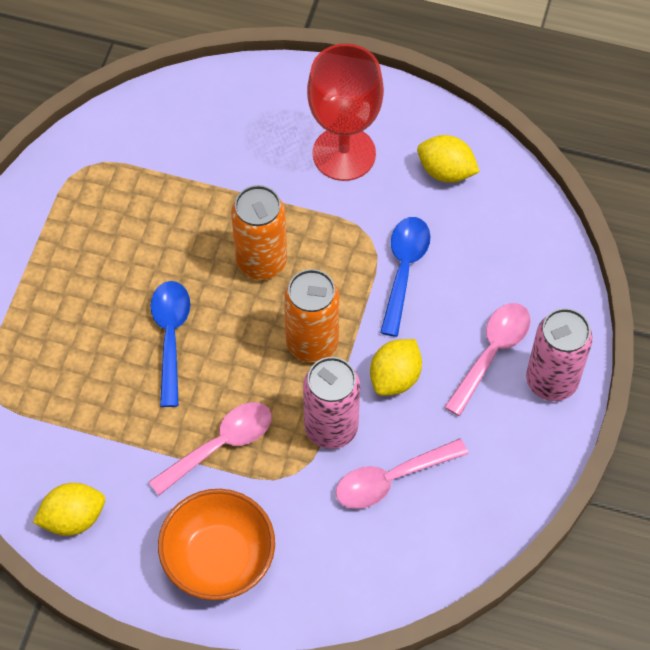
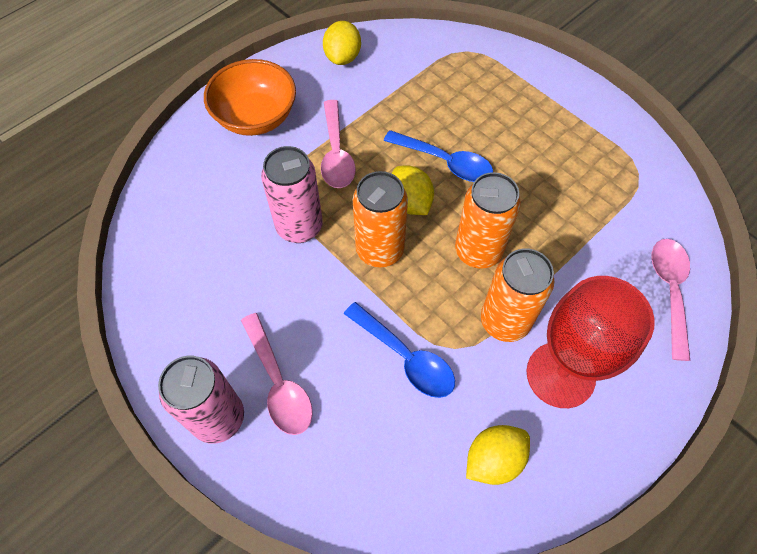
camera: 120 degrees right, 0 degrees up
pink spoon [336,438,468,509] -> pink spoon moved to [651,239,690,361]
yellow lemon [370,339,422,396] -> yellow lemon moved to [392,165,434,215]
none -> orange can [481,248,554,342]

